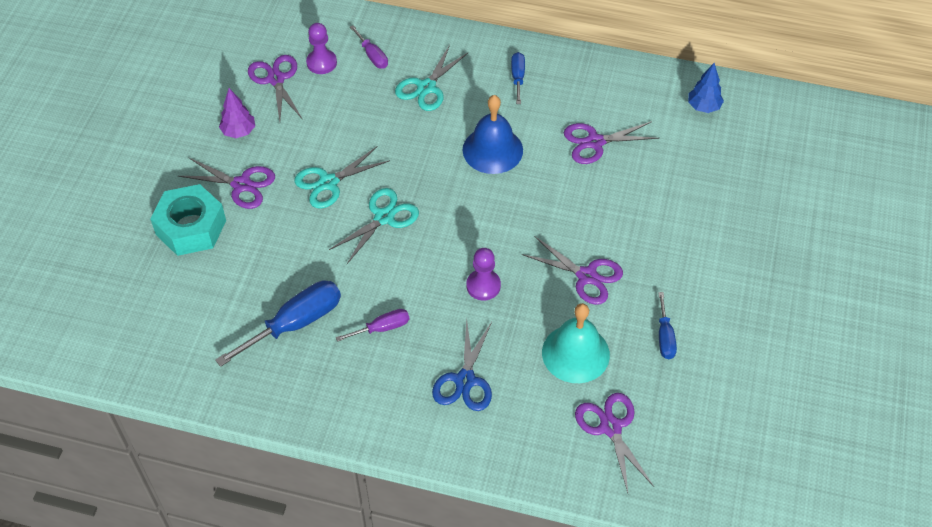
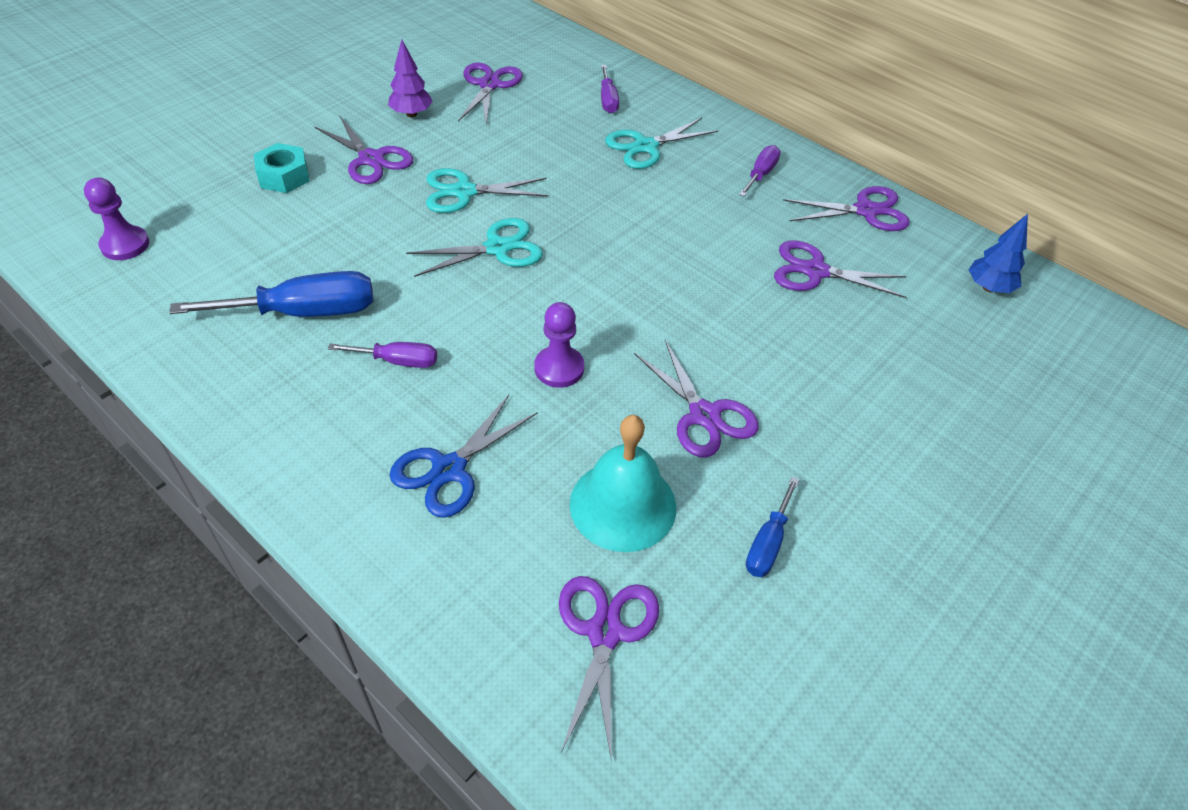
camera: 25 degrees right, 5 degrees down
turquoise nut [150,184,226,256] -> turquoise nut [254,143,310,193], size x0.62
purple pawn [306,23,337,74] -> purple pawn moved to [84,178,149,260]
blue bell [463,95,523,174] -> none
blue screwdriver [511,52,525,104] -> purple screwdriver [739,145,781,197]
none -> purple scissors [783,186,910,231]

